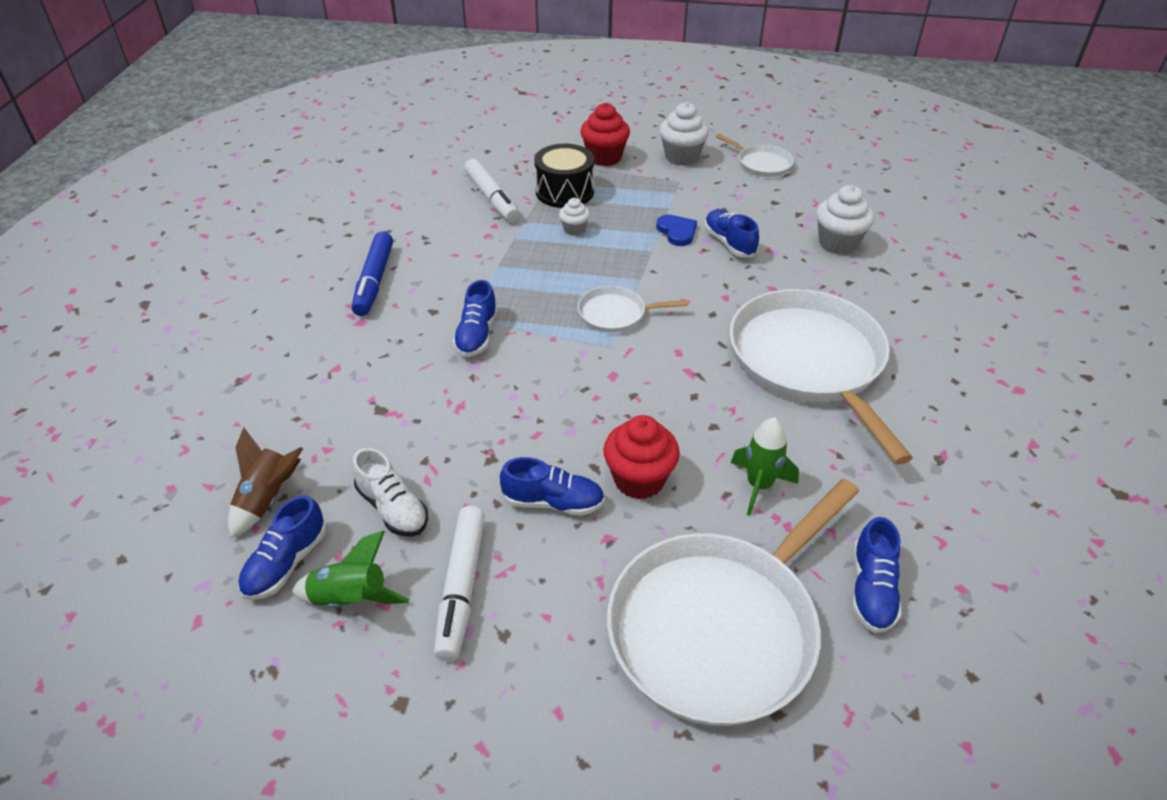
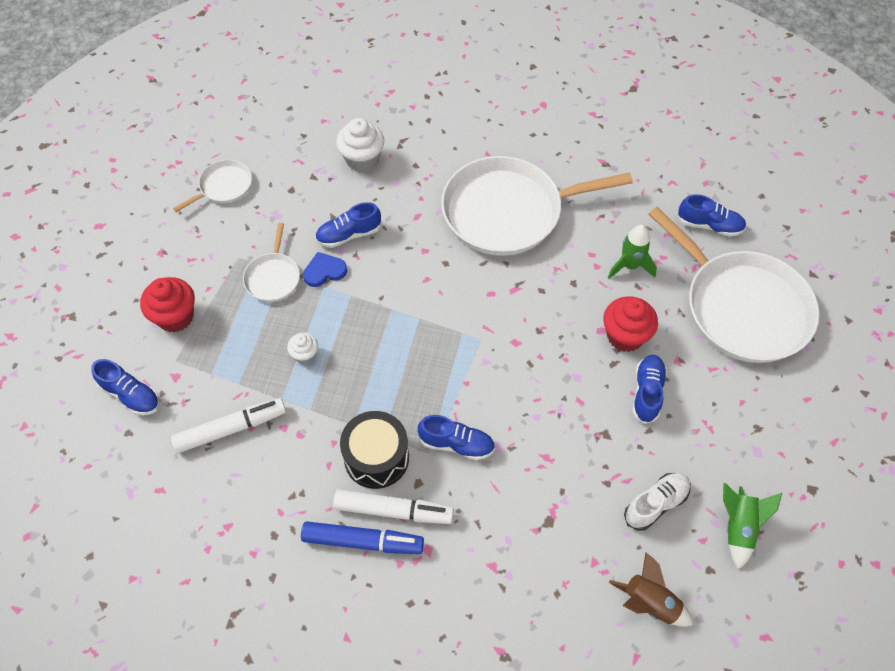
camera: 85 degrees left, 15 degrees up
blue shoe [238,495,327,600] -> blue shoe moved to [91,359,160,415]
white marker [434,506,485,661] -> white marker moved to [333,490,454,524]
black drum [534,144,594,208] -> black drum moved to [340,411,409,489]
white pan [578,286,687,333] -> white pan moved to [243,223,300,302]
white cupcake [660,102,709,166] -> none

